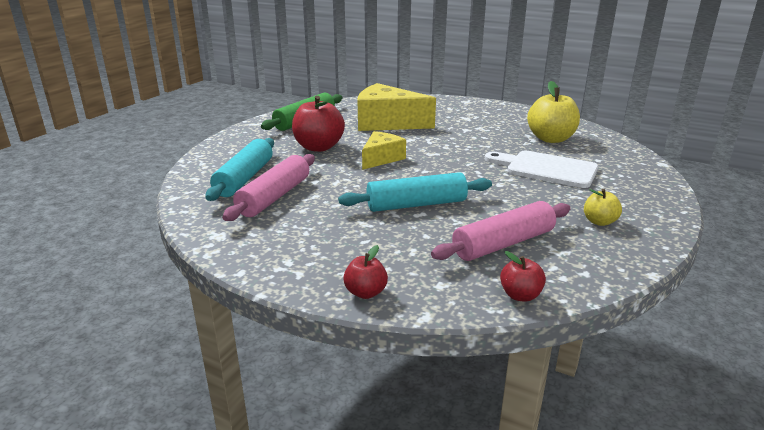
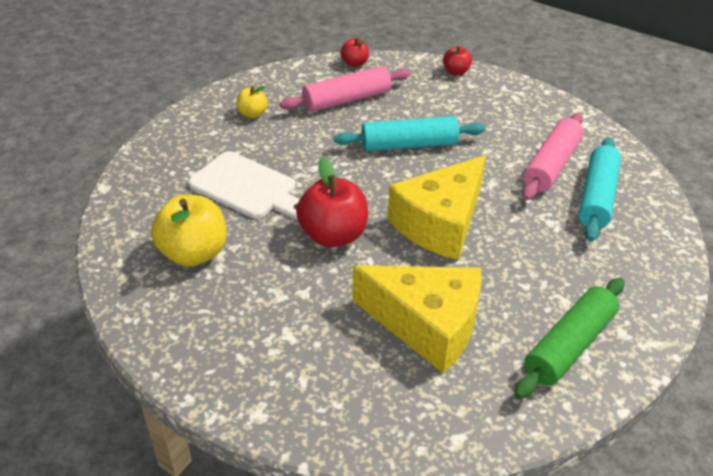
camera: 175 degrees left, 15 degrees up
red apple [292,96,345,152] -> red apple moved to [296,157,368,247]
yellow cheese [362,131,406,170] -> yellow cheese [387,155,486,260], size x1.73

